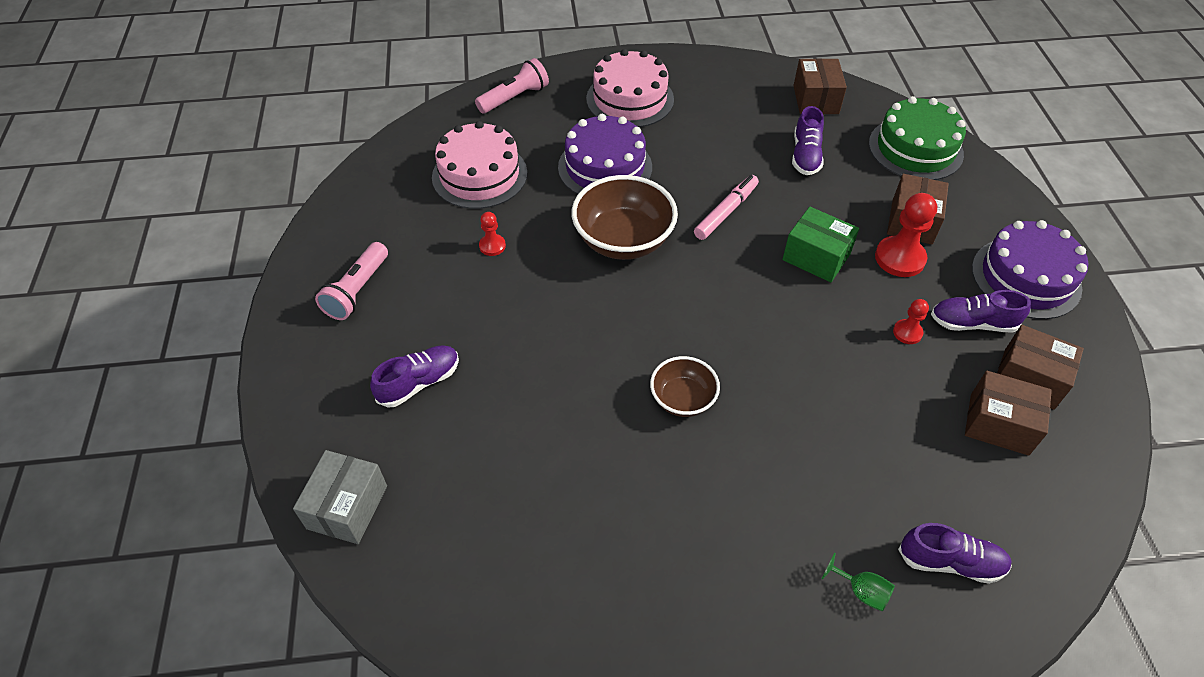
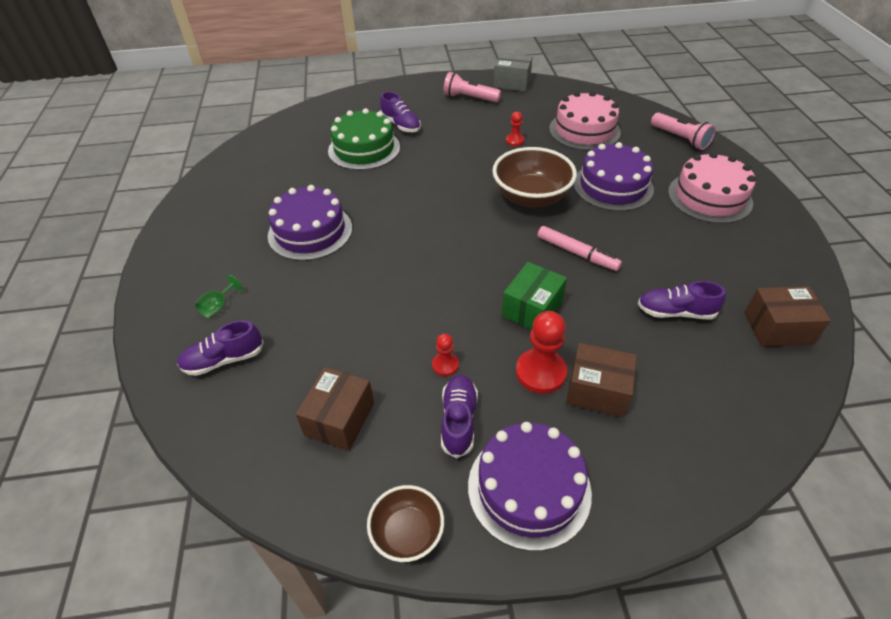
camera: 90 degrees right, 5 degrees down
grey box [293,450,387,544] -> grey box moved to [493,53,533,91]
brown bowl [650,356,720,417] -> brown bowl moved to [367,485,444,562]
green cake [869,96,966,180] -> green cake moved to [328,108,400,170]
purple shoe [898,523,1012,584] -> purple shoe turned 60 degrees clockwise [177,320,264,376]
brown box [997,325,1084,410] -> none
none -> purple cake [268,185,352,261]

